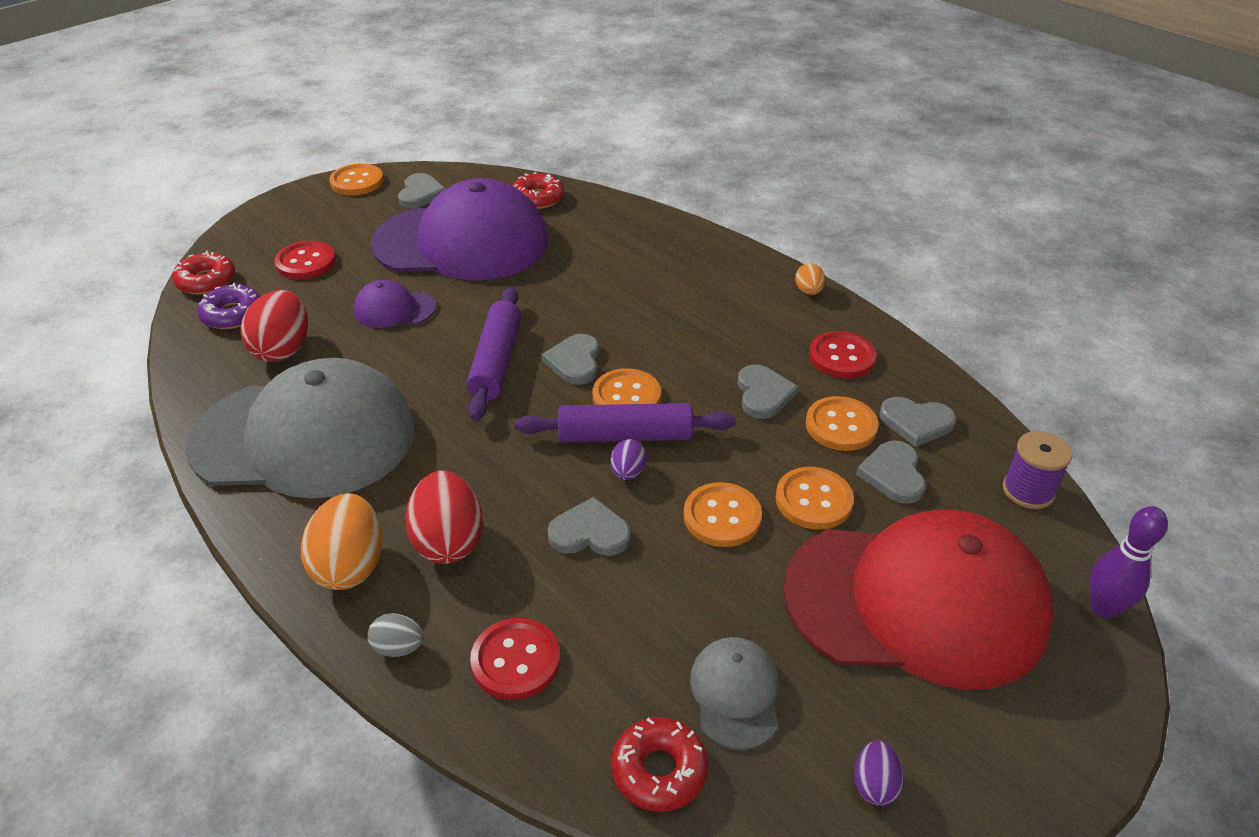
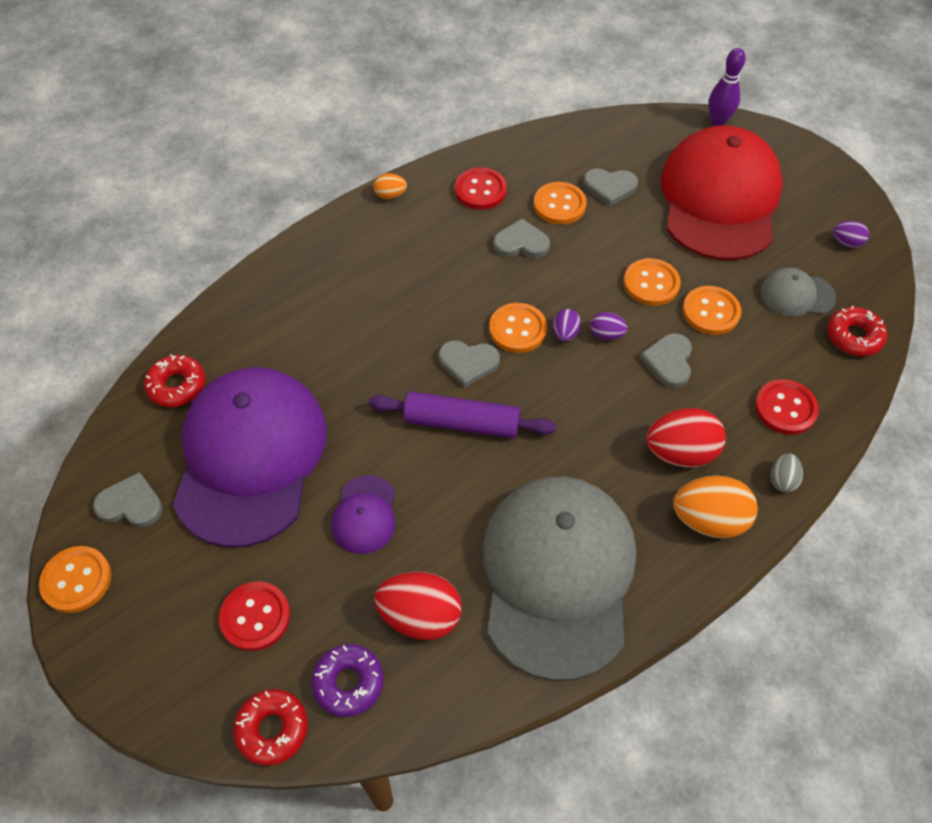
camera: 85 degrees left, 15 degrees up
purple rolling pin [515,403,735,442] -> purple egg [553,309,581,342]
orange button [775,467,854,530] -> orange button moved to [683,286,741,335]
grey heart [879,397,957,447] -> none
purple spool [1003,431,1072,509] -> none

